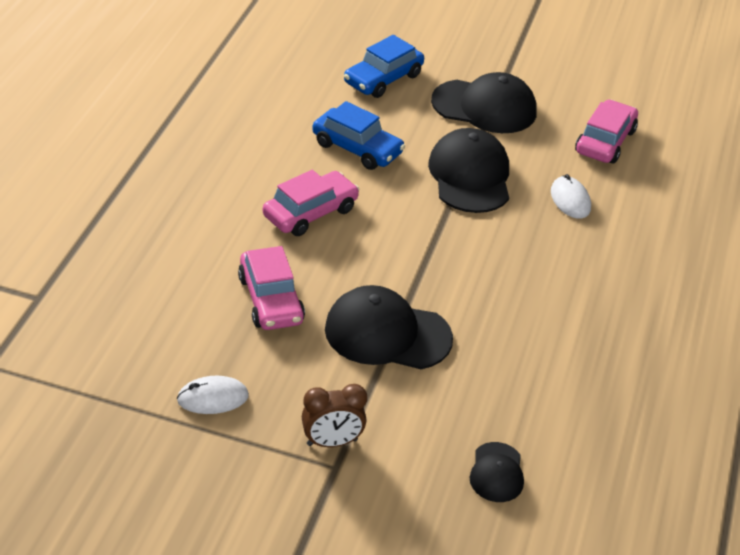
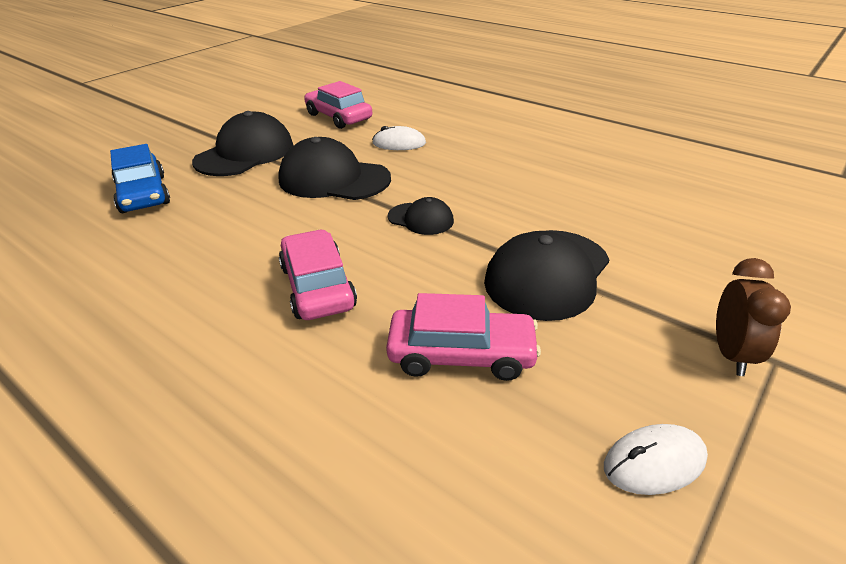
camera: 65 degrees left, 5 degrees down
white mouse [177,376,249,414] -> white mouse turned 60 degrees clockwise [604,424,708,495]
blue car [312,101,405,170] -> none
black cap [470,442,524,502] -> black cap moved to [388,197,454,235]

